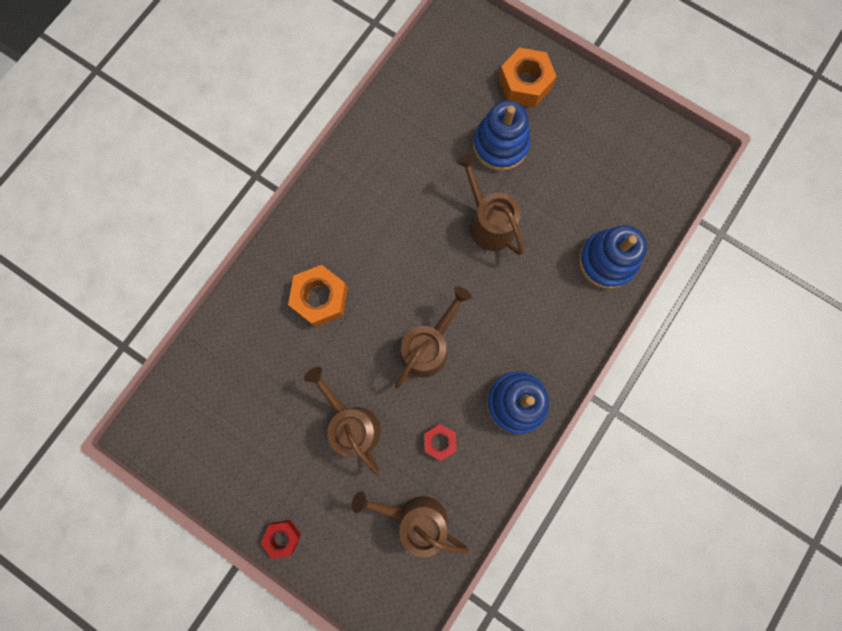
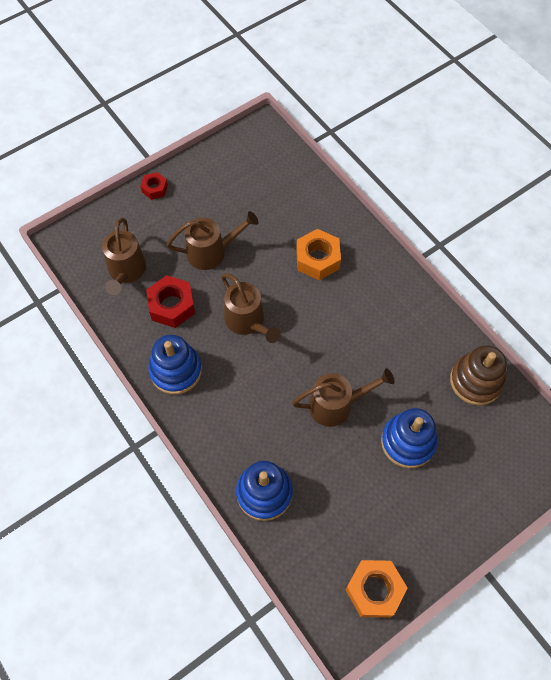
camera: 110 degrees right, 15 degrees down
brown watering can [352,491,469,558] -> brown watering can turned 135 degrees clockwise [102,218,146,295]
red nut [425,424,456,461] -> red nut [146,275,195,328], size x1.72
orange nut [498,48,557,107] -> orange nut moved to [345,560,407,618]
none -> brown stacking toy [450,345,507,405]

